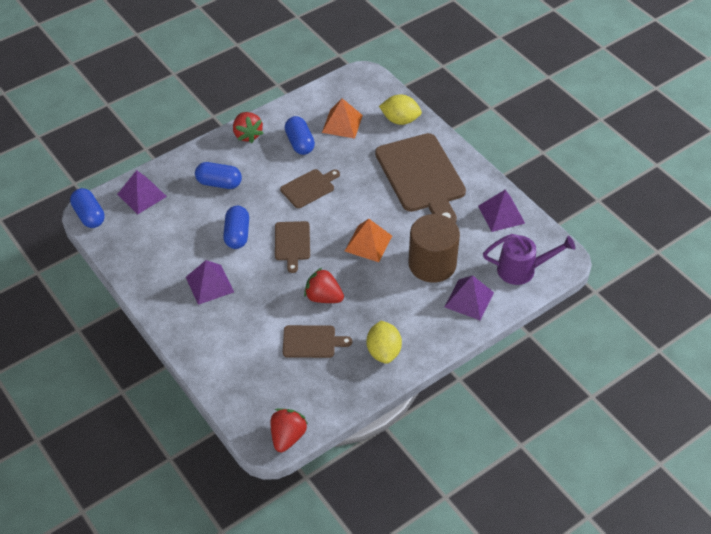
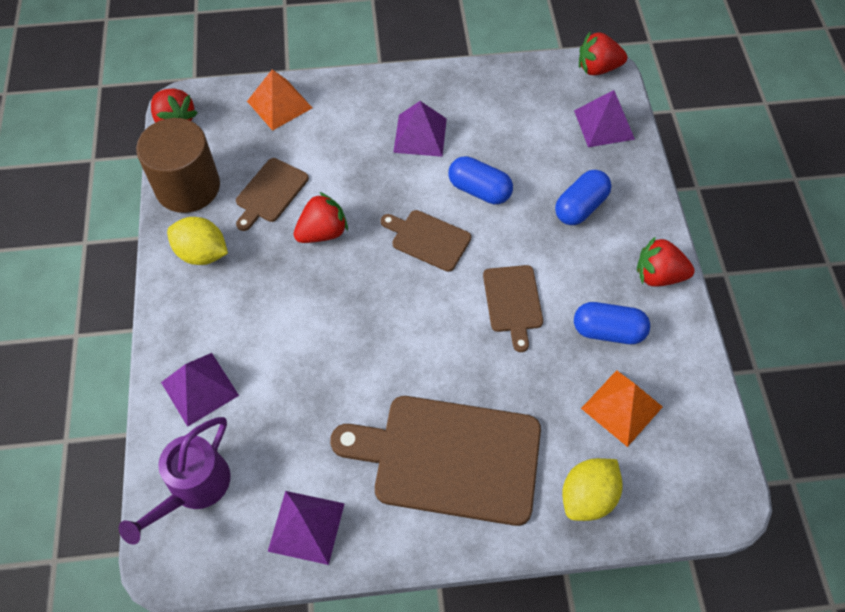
camera: 120 degrees right, 10 degrees up
blue capsule [70,188,105,228] -> red strawberry [579,32,627,75]
orange pyramid [345,219,392,262] -> orange pyramid moved to [247,69,312,131]
brown cylinder [408,214,460,283] -> brown cylinder moved to [136,118,220,213]

